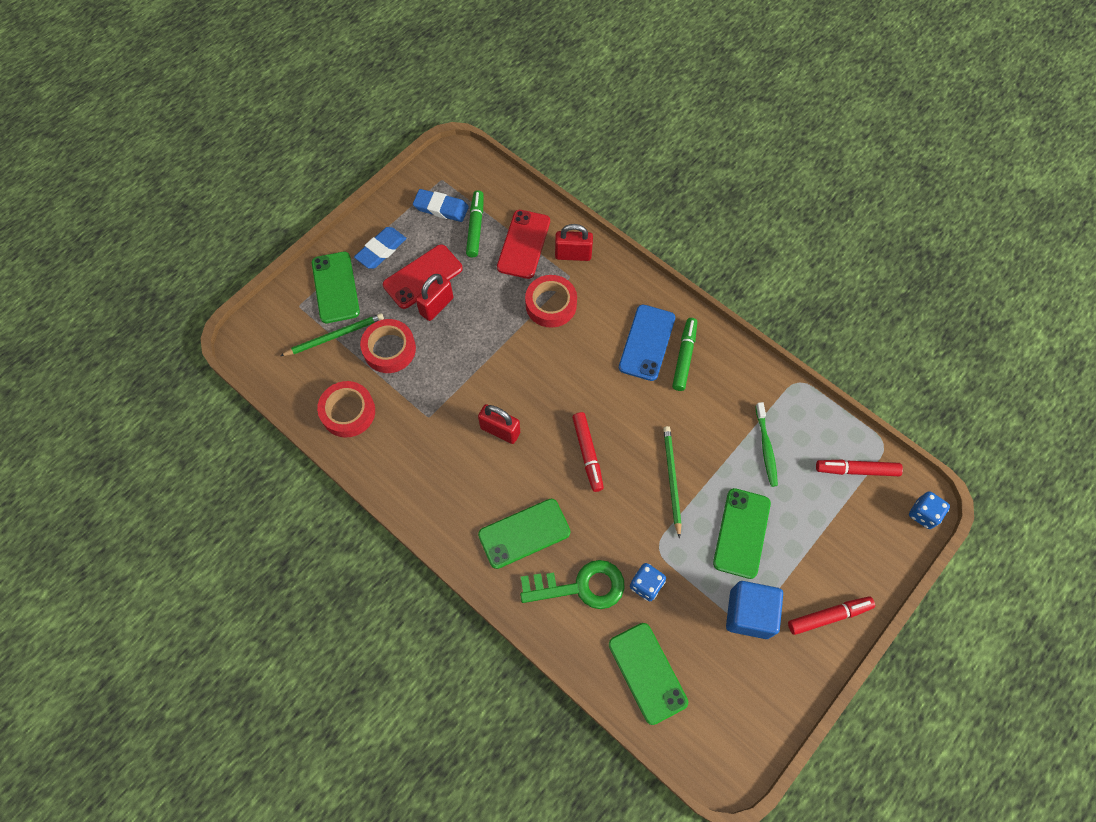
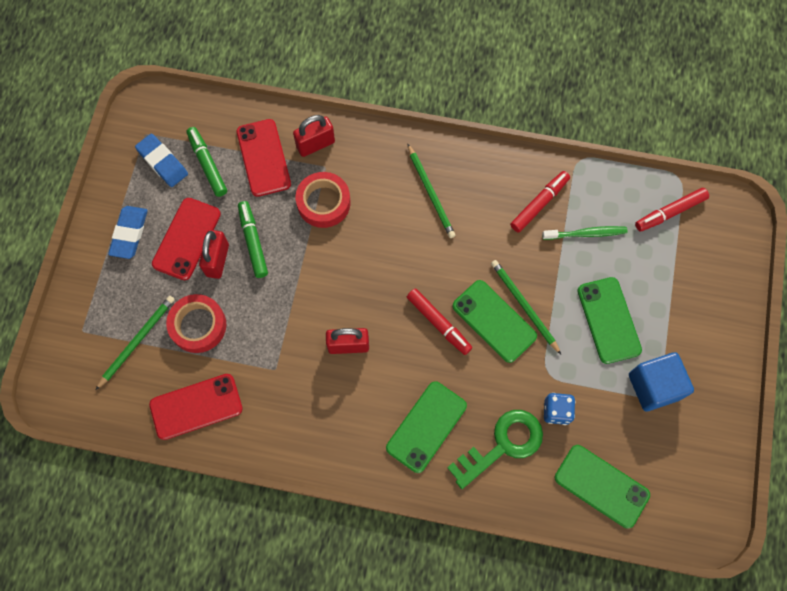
camera: 30 degrees left, 5 degrees up
green phone [312,251,360,323] -> green phone moved to [453,280,537,363]
red tape [317,381,375,437] -> red phone [149,374,243,440]
blue eraser [413,189,469,222] -> blue eraser turned 60 degrees clockwise [135,134,188,187]
blue phone [619,304,675,381] -> green pencil [408,144,456,238]
green marker [672,318,697,391] -> green marker moved to [238,201,268,278]
green toothbrush [755,402,778,487] -> green toothbrush turned 60 degrees counterclockwise [542,226,627,240]
red marker [788,596,875,635] -> red marker moved to [510,171,570,232]
blue dice [909,491,950,529] -> none

